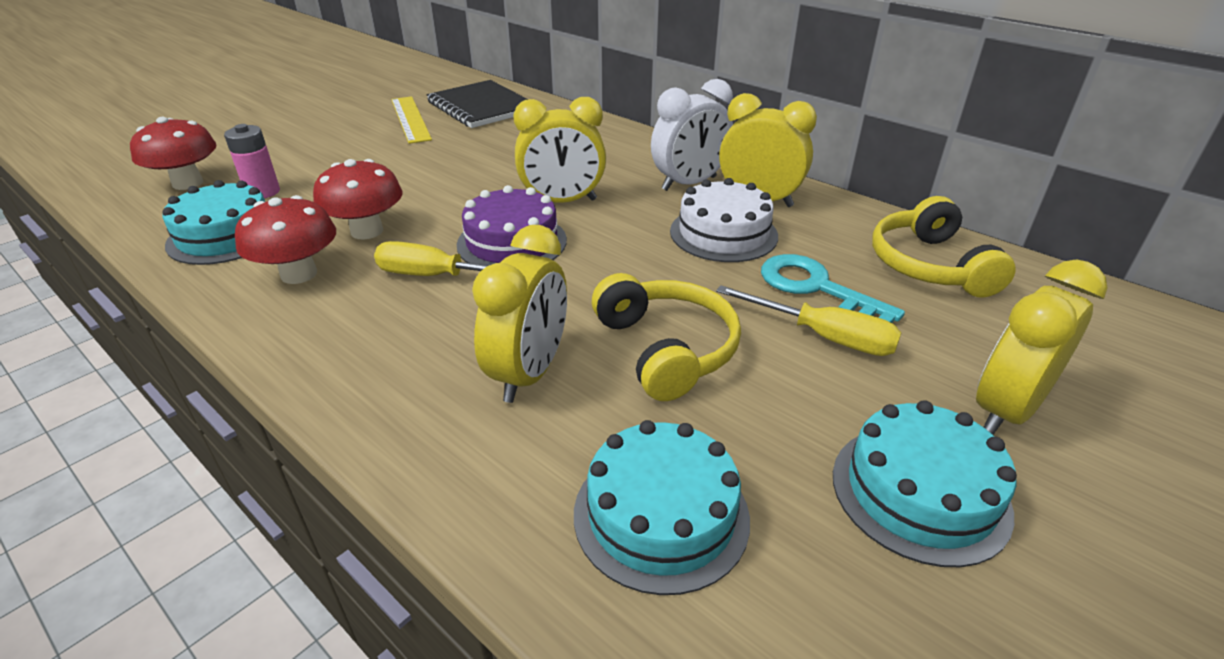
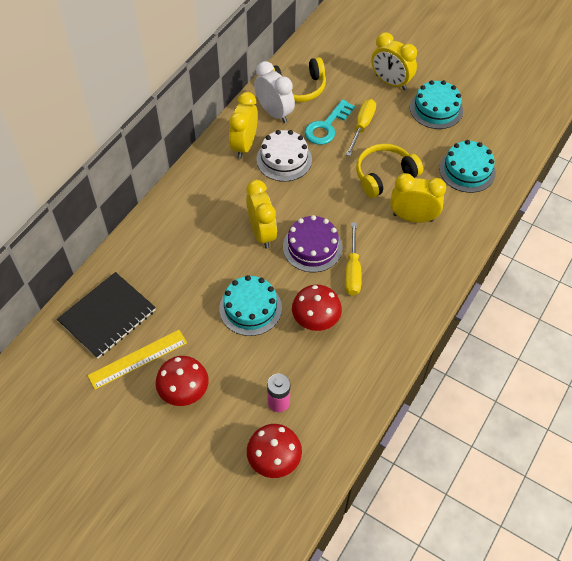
camera: 100 degrees left, 20 degrees up
turquoise cake [162,180,265,265] -> turquoise cake moved to [219,275,282,336]
red mushroom [235,195,336,284] -> red mushroom moved to [156,356,209,406]
white clock [651,79,733,191] -> white clock moved to [254,61,295,123]

